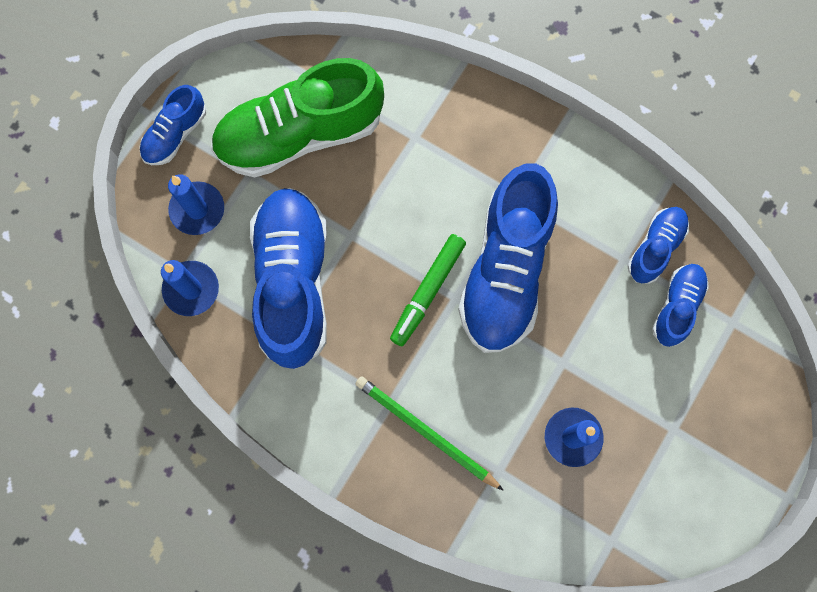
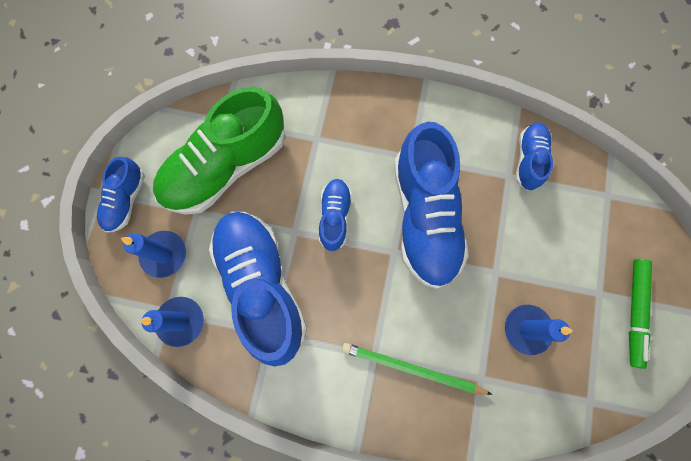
camera: 20 degrees left, 0 degrees up
green marker [390,234,466,346] -> green marker moved to [629,259,652,369]
blue shoe [652,264,709,347] -> blue shoe moved to [319,179,352,251]

